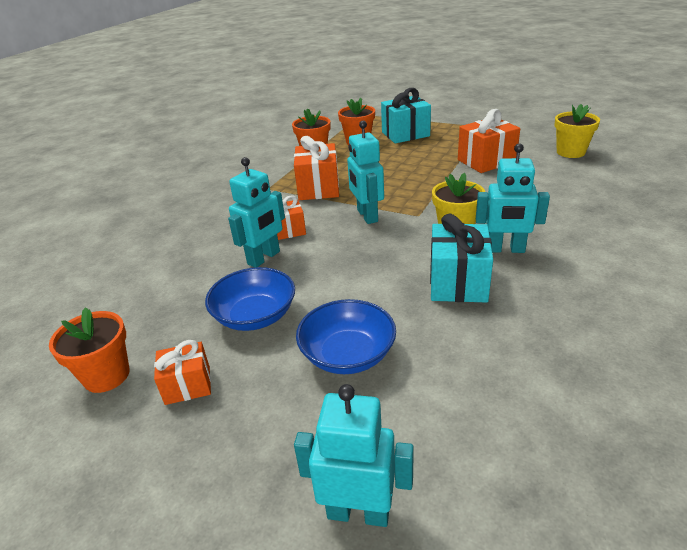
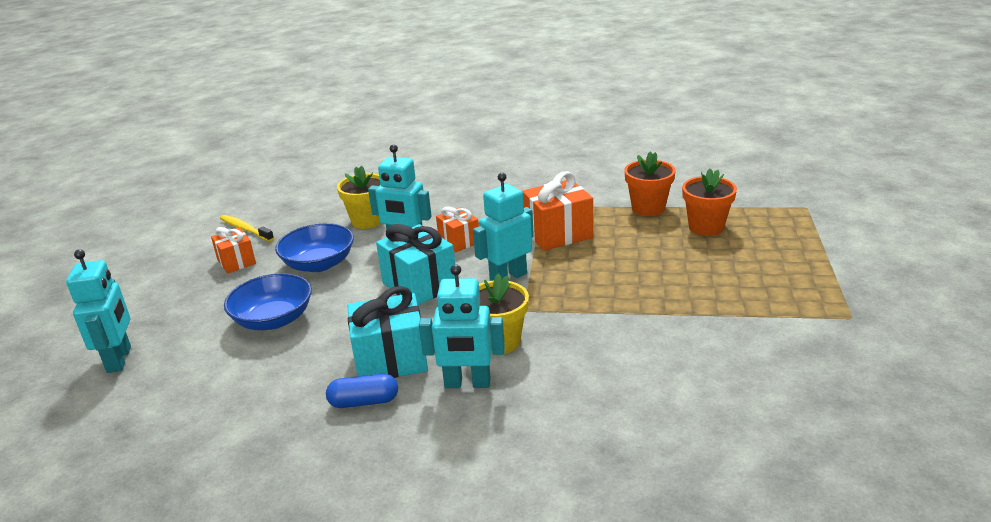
camera: 70 degrees right, 5 degrees down
orange flower pot [49,307,130,393] -> yellow toothbrush [220,215,274,242]
turquoise gift [381,88,431,143] -> turquoise gift moved to [376,224,455,305]
orange gift [458,109,520,173] -> none
turquoise robot [476,143,550,253] -> turquoise robot turned 75 degrees counterclockwise [419,265,505,388]
yellow flower pot [554,104,600,158] -> yellow flower pot moved to [337,166,381,229]
none -> blue capsule [326,374,398,408]

